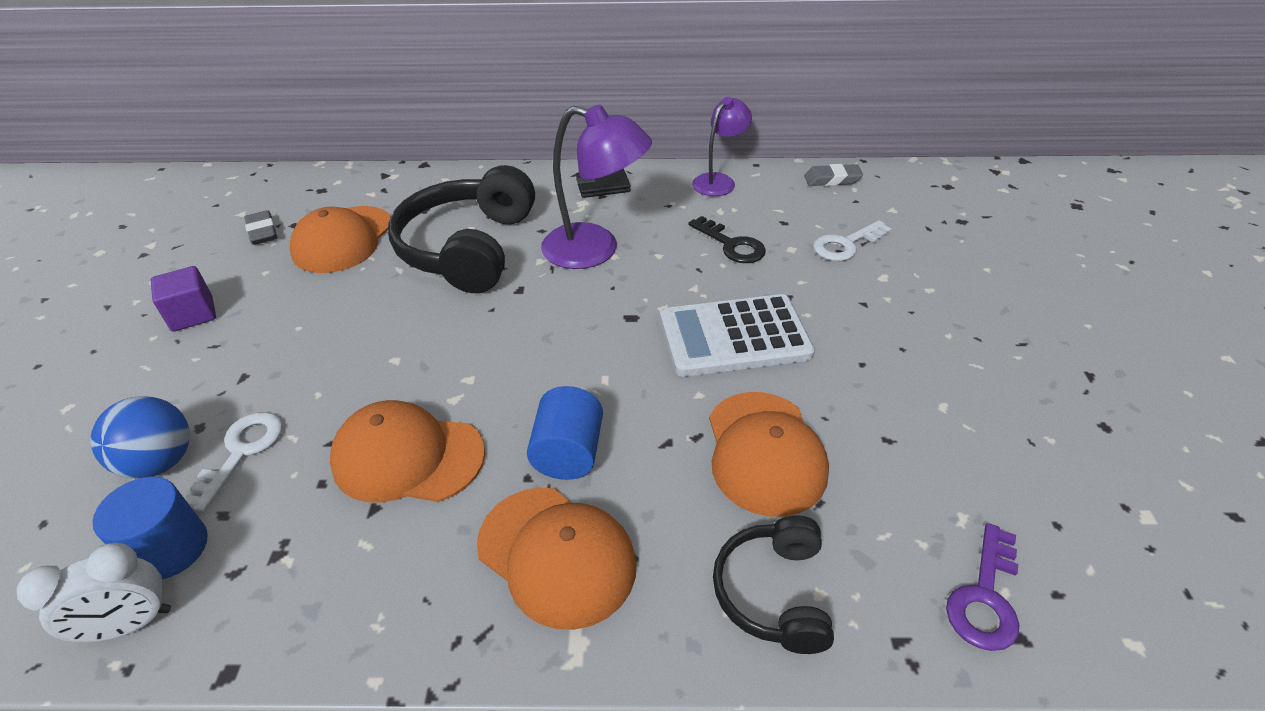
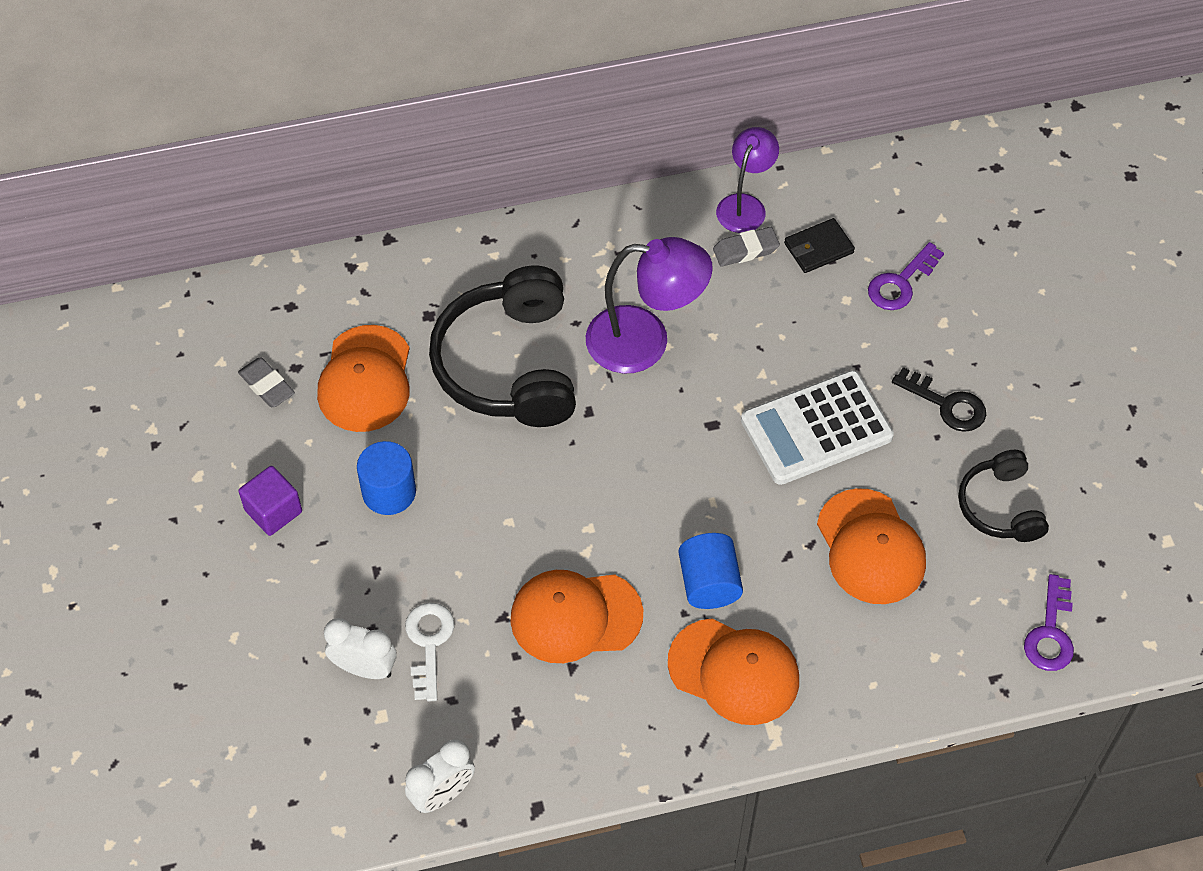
camera: 15 degrees left, 15 degrees up
blue ball [91,396,190,479] -> white clock [324,618,397,679]
blue cylinder [92,477,208,579] -> blue cylinder moved to [357,441,416,515]
black wallet [576,168,631,198] -> black wallet moved to [784,218,855,273]
black key [689,216,766,263] -> black key moved to [892,367,986,432]
black headphones [713,515,834,654] -> black headphones moved to [958,450,1049,542]
grey eraser [804,164,863,186] -> grey eraser moved to [713,227,780,267]
white key [813,220,892,261] -> purple key [868,242,944,310]

